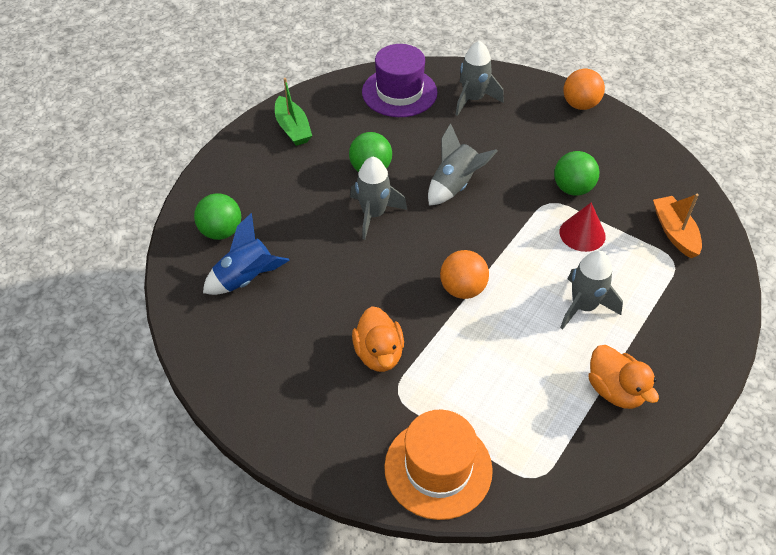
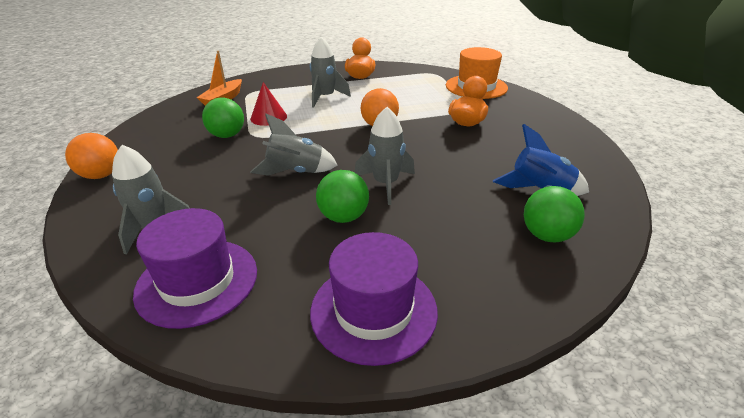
camera: 140 degrees left, 15 degrees down
green boat [275,78,312,146] -> purple hat [310,232,438,366]

